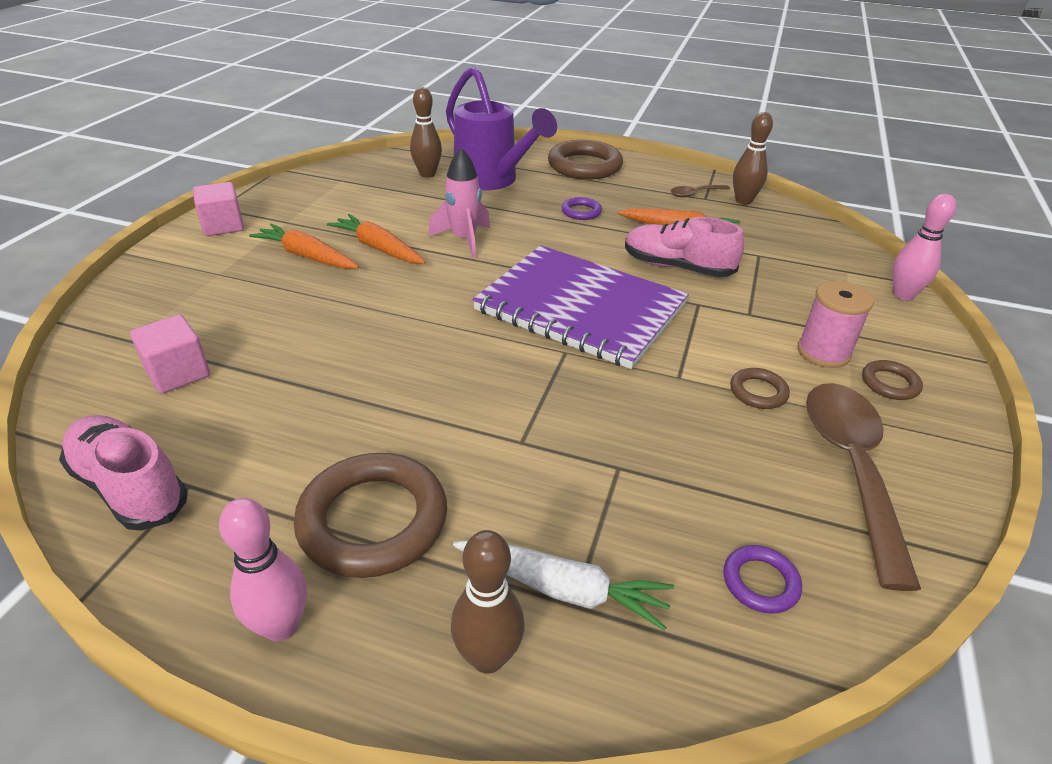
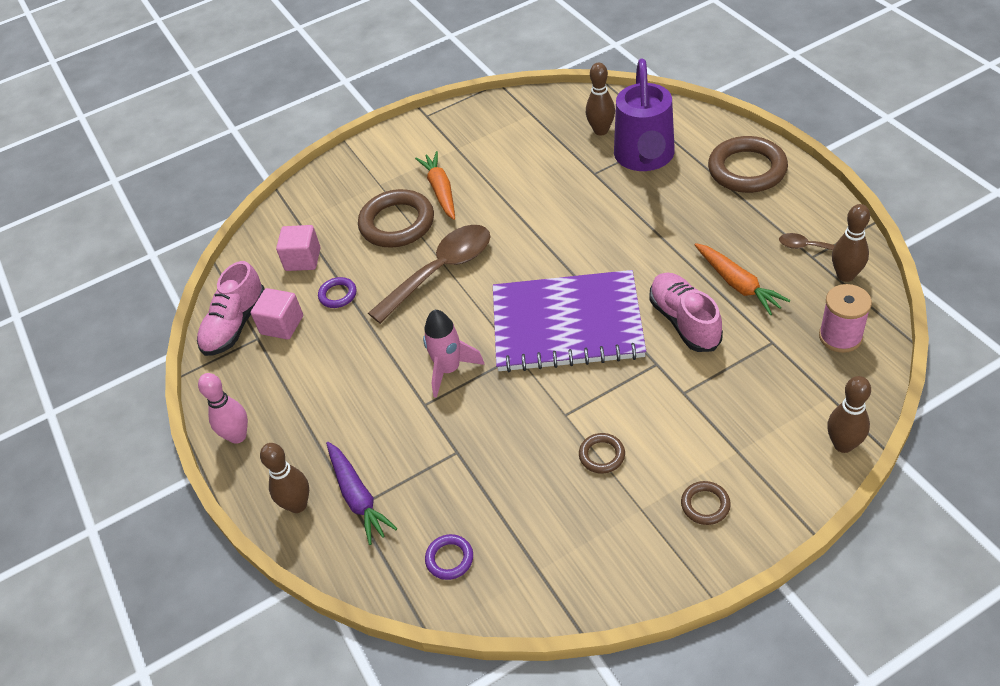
camera: 50 degrees right, 10 degrees up
pink shoe [59,415,188,531] -> pink shoe turned 150 degrees counterclockwise [197,261,265,356]
pink cube [193,182,244,236] -> pink cube moved to [251,288,303,340]
brown ring [294,453,447,578] -> brown ring moved to [358,189,434,248]
orange carrot [327,214,426,264] -> none
pink rocket [428,148,490,258] -> pink rocket moved to [423,310,485,398]
white carrot [453,540,674,631] -> purple carrot [326,442,398,545]
purple notebook [472,245,689,369] -> purple notebook turned 75 degrees counterclockwise [493,270,646,372]
purple ring [562,197,602,220] -> purple ring moved to [318,277,357,308]
pink spool [798,281,874,368] -> pink spool moved to [819,284,872,353]
brown spoon [806,383,921,591] -> brown spoon moved to [368,225,490,324]
pink bowling pin [893,194,956,301] -> brown bowling pin [827,376,871,453]

